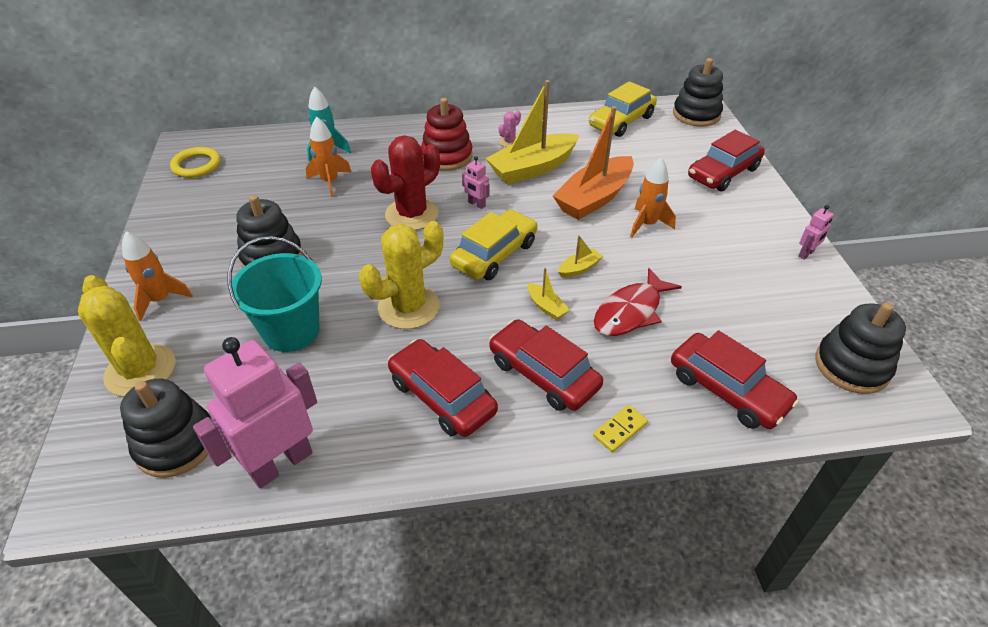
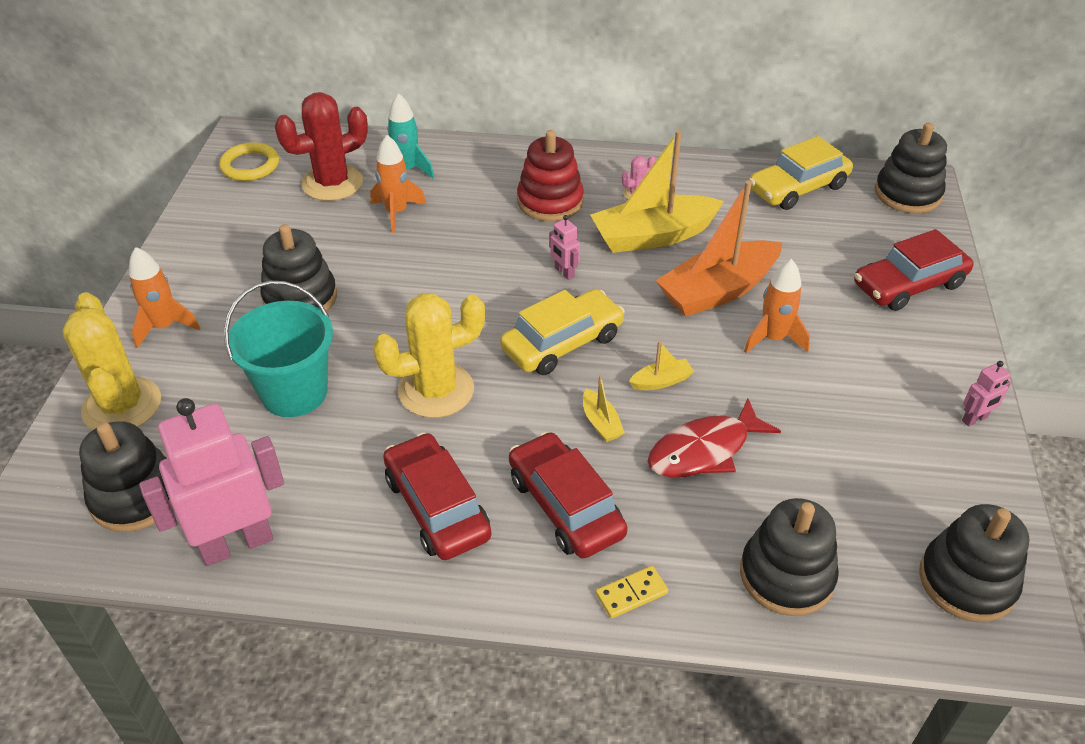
camera: 15 degrees right, 0 degrees up
red cactus [371,135,440,230] -> red cactus moved to [275,92,368,201]
red car [671,330,799,429] -> black stacking toy [740,498,839,616]

